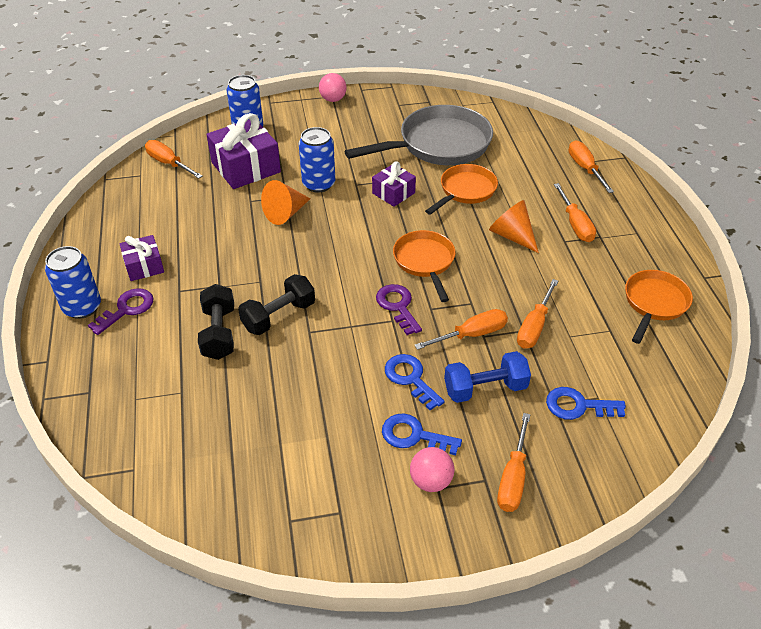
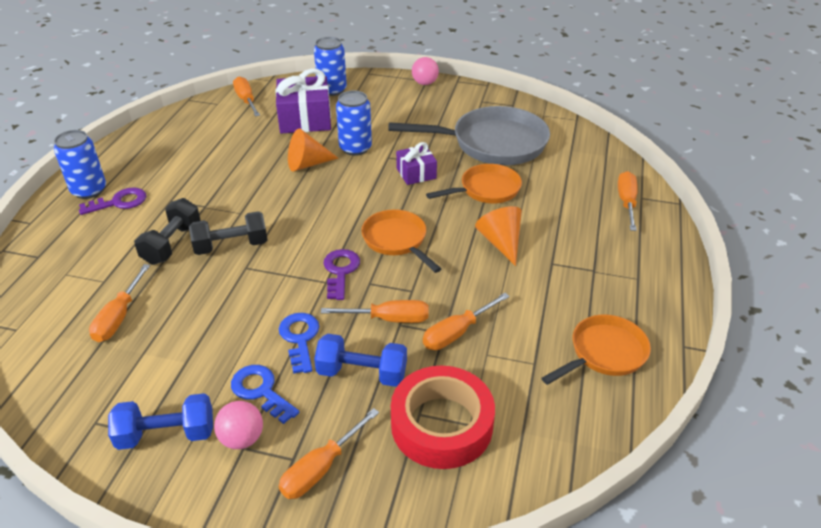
camera: 25 degrees right, 5 degrees down
purple gift [119,235,164,281] -> none
orange pan [393,230,455,302] -> orange pan turned 45 degrees counterclockwise [361,209,441,273]
blue key [546,387,626,420] -> red tape [391,366,495,469]
orange screwdriver [554,183,596,242] -> orange screwdriver moved to [89,264,150,342]
none -> blue dumbbell [108,393,213,450]

